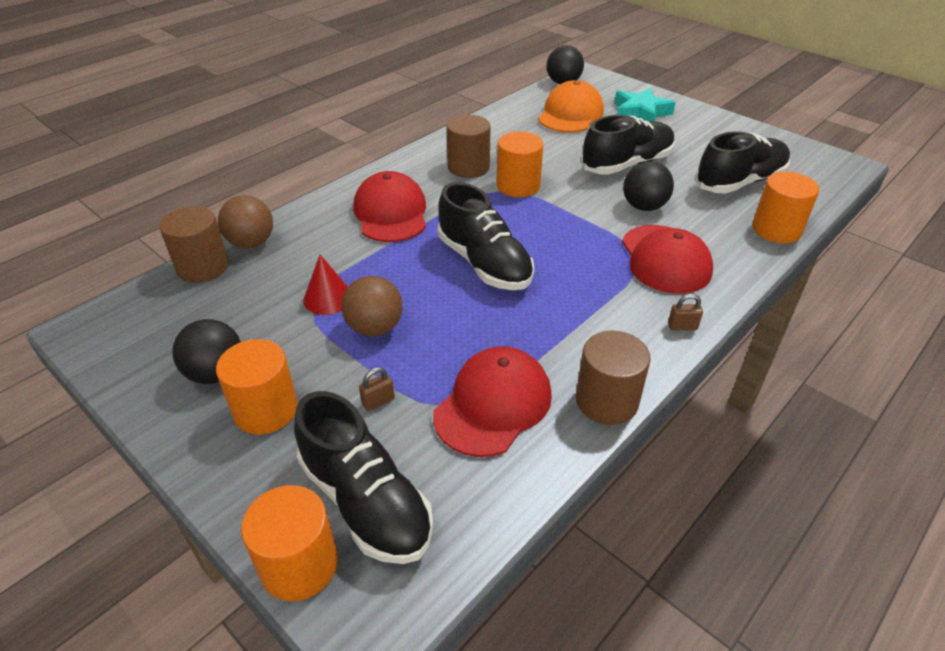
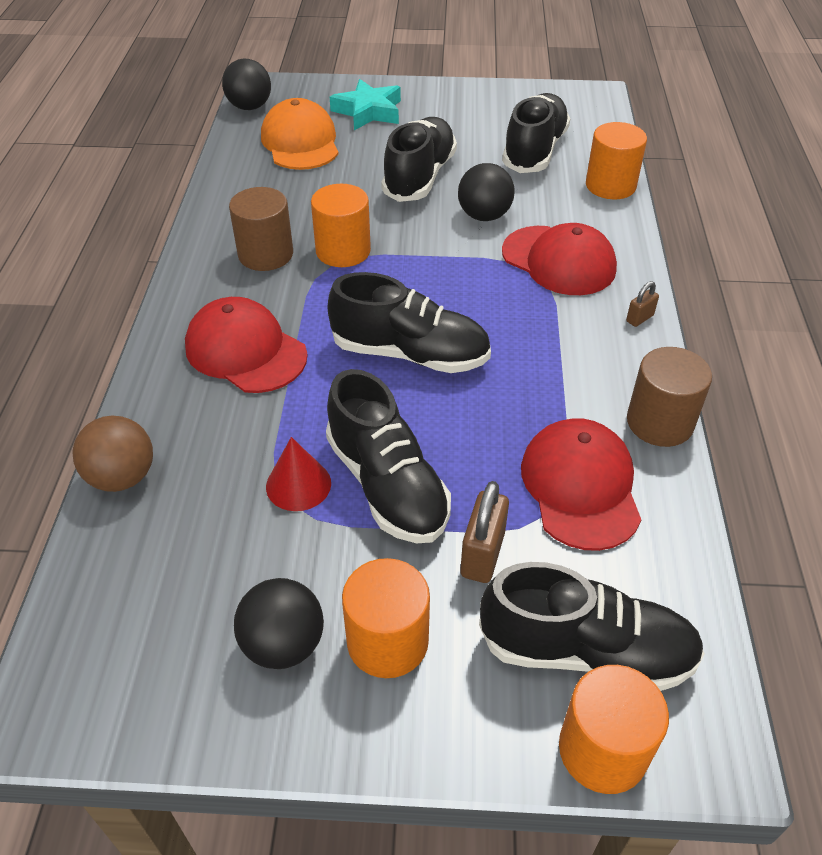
camera: 40 degrees left, 5 degrees up
brown cylinder [159,206,229,283] -> none
brown ball [341,276,403,336] -> black shoe [326,369,451,543]
brown padlock [359,367,395,411] -> brown padlock [460,481,509,583], size x1.79

